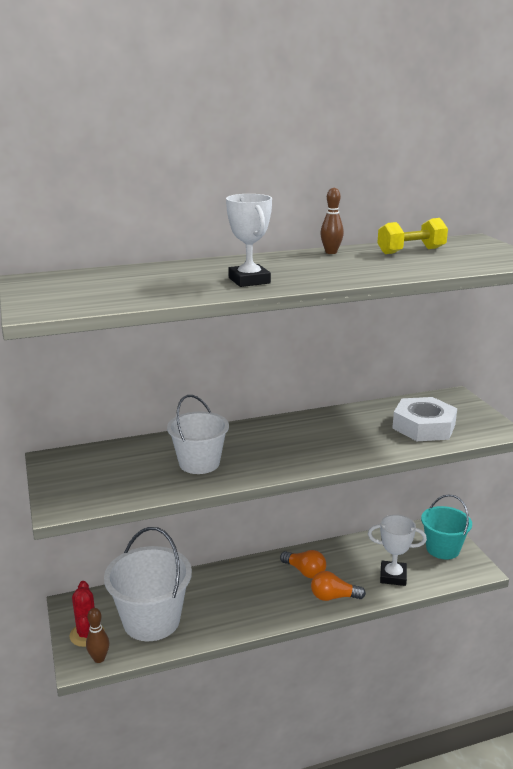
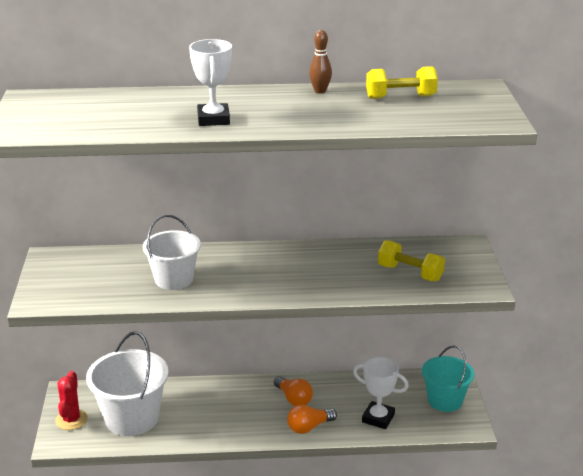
camera: 15 degrees right, 5 degrees up
brown bowling pin [86,608,109,663] -> none
orange light bulb [311,571,366,601] -> orange light bulb turned 45 degrees counterclockwise [287,405,337,434]
white nut [392,397,457,441] -> yellow dumbbell [378,240,445,282]

